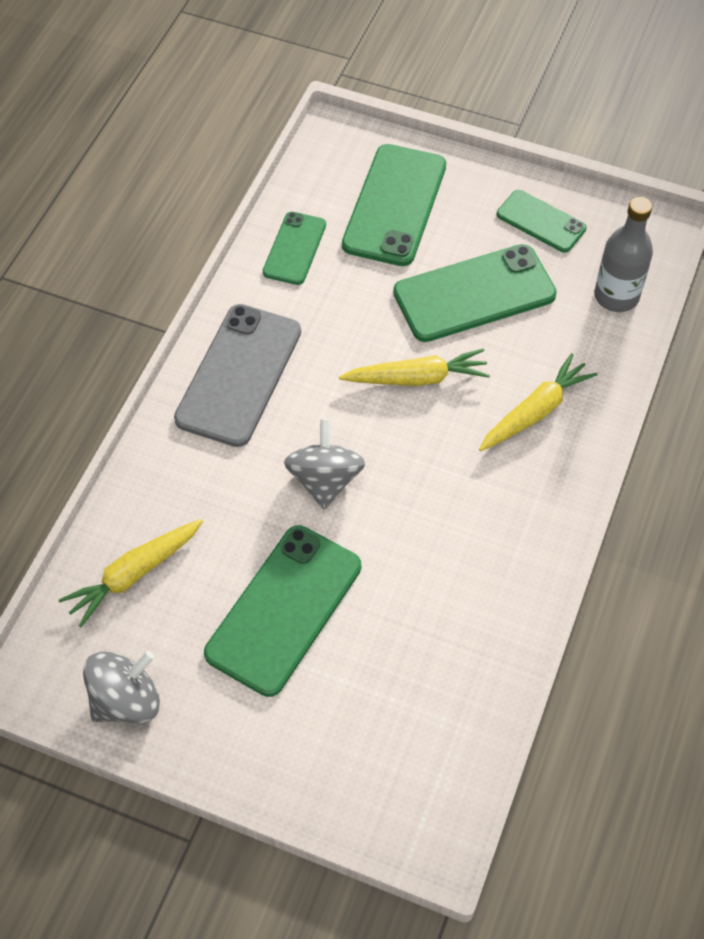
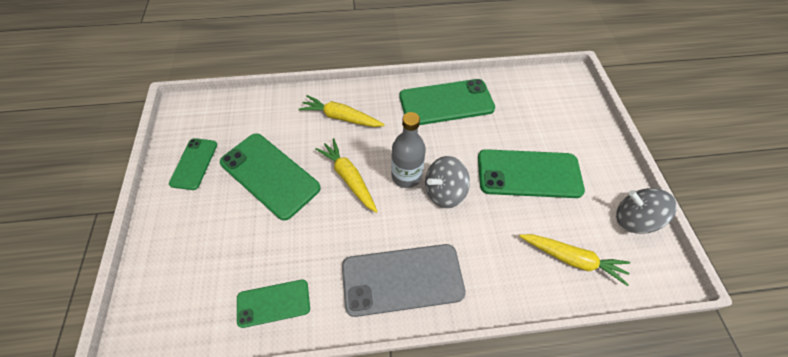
camera: 120 degrees left, 0 degrees up
green phone [342,144,446,266] -> green phone moved to [400,79,495,125]
grey bottle [594,197,653,312] -> grey bottle moved to [391,112,426,188]

